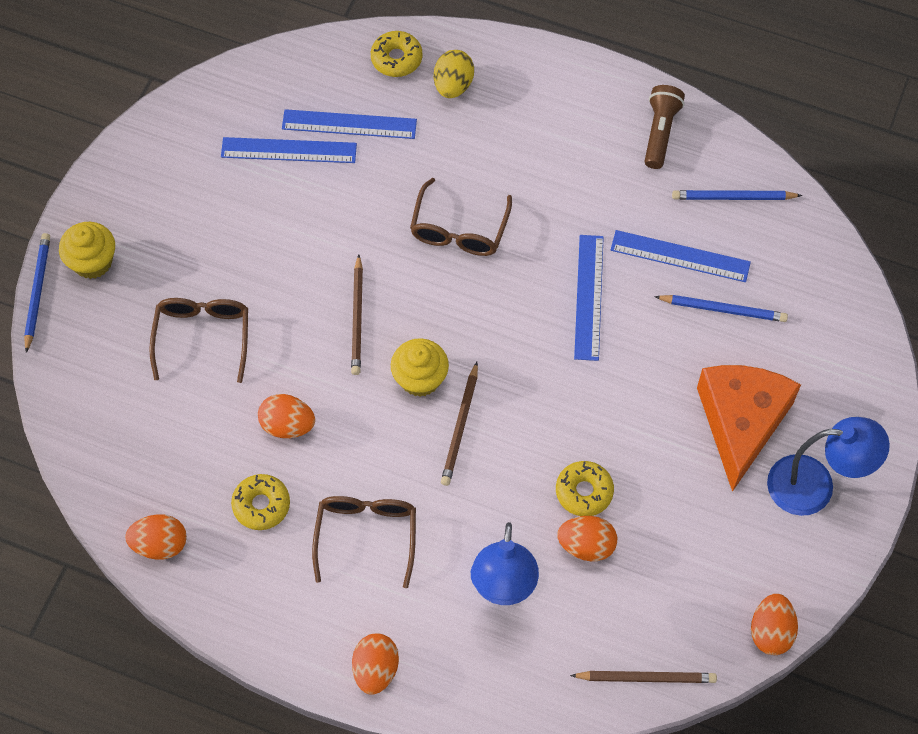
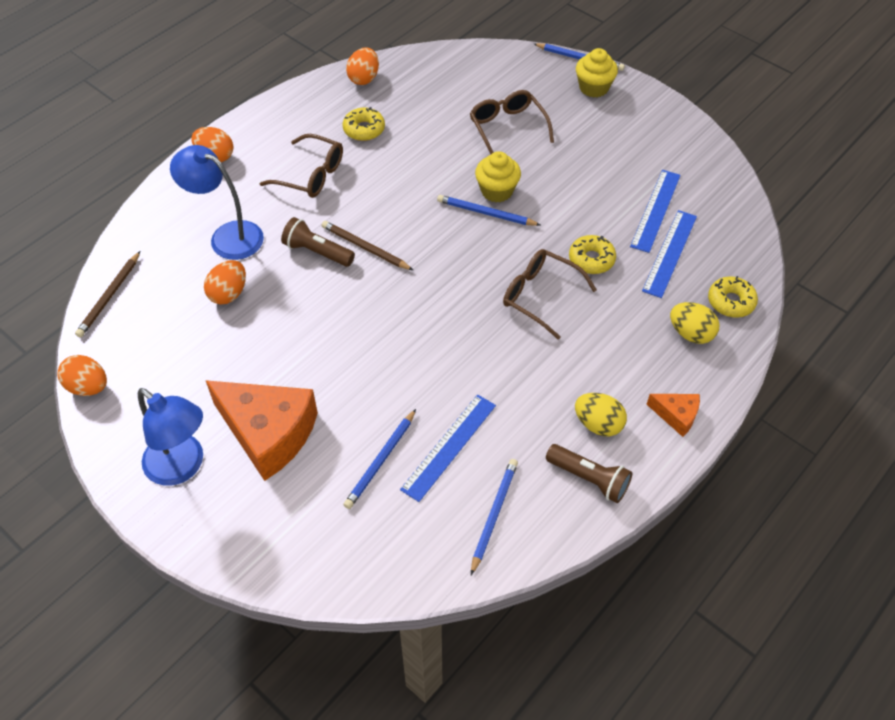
camera: 110 degrees right, 10 degrees down
brown glasses [149,298,248,383] -> brown glasses turned 135 degrees counterclockwise [470,90,554,154]
orange egg [258,394,315,438] -> none
brown pencil [351,255,363,375] -> blue pencil [437,195,540,226]
yellow cupcake [391,338,449,397] -> yellow cupcake moved to [475,151,521,202]
yellow donut [556,461,614,516] -> yellow donut moved to [569,235,616,274]
blue ruler [574,235,604,361] -> none
blue lamp [767,417,890,516] -> blue lamp turned 75 degrees counterclockwise [138,388,203,486]
none -> brown flashlight [281,217,355,267]
none -> yellow egg [575,393,627,436]
none -> orange cheese [646,394,700,437]

